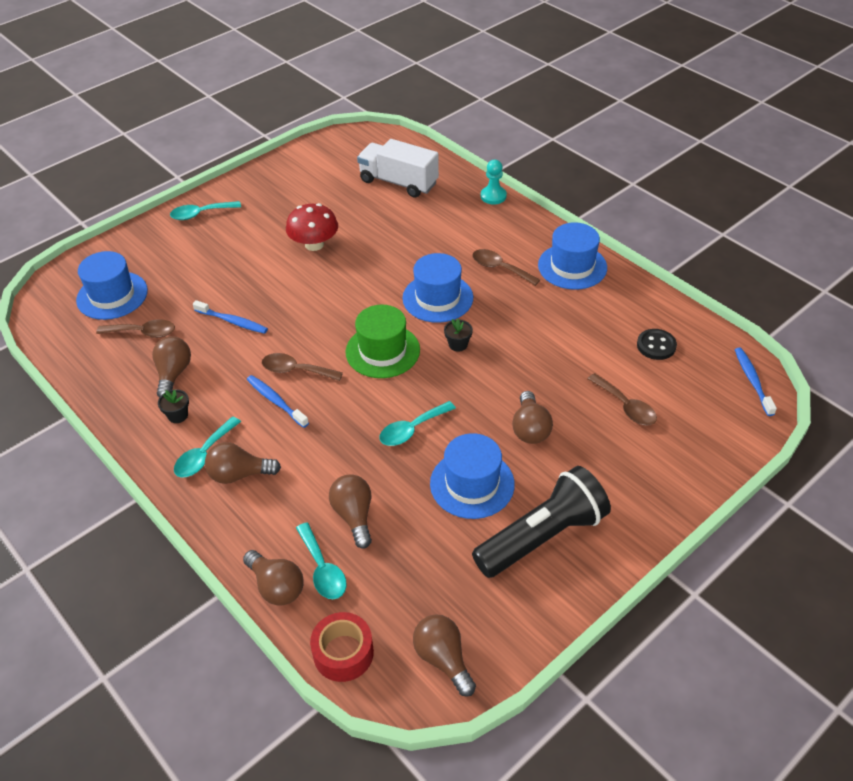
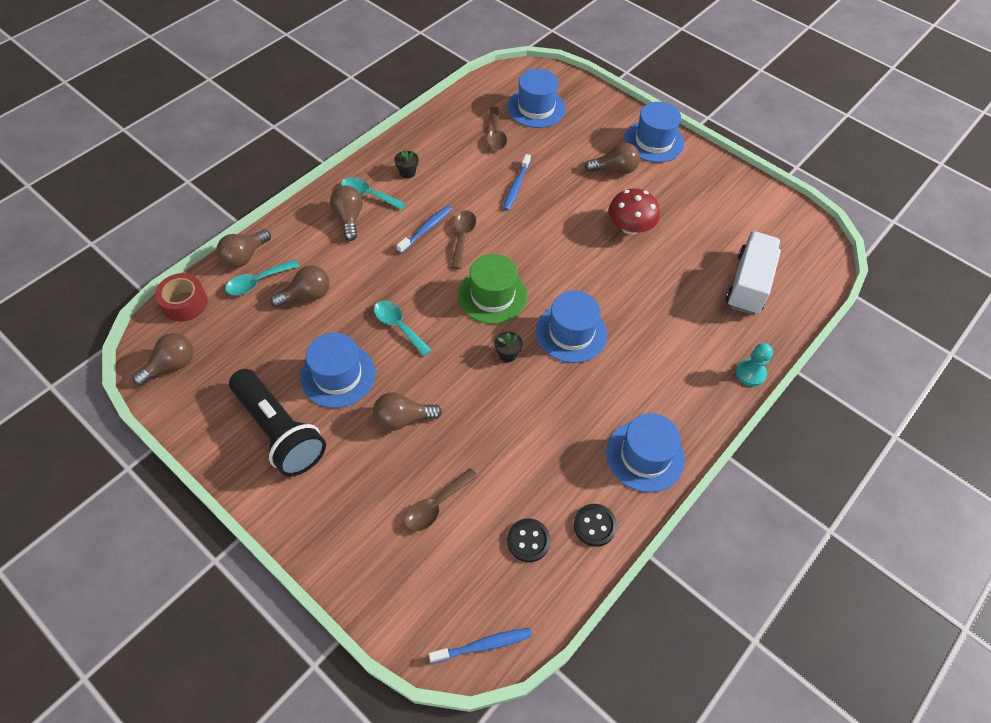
camera: 80 degrees right, 10 degrees up
brown light bulb [152,336,191,398] -> brown light bulb moved to [584,143,640,174]
turquoise spoon [170,201,241,220] -> blue hat [624,102,684,163]
brown spoon [472,249,540,286] -> none
none -> black button [574,504,617,547]

